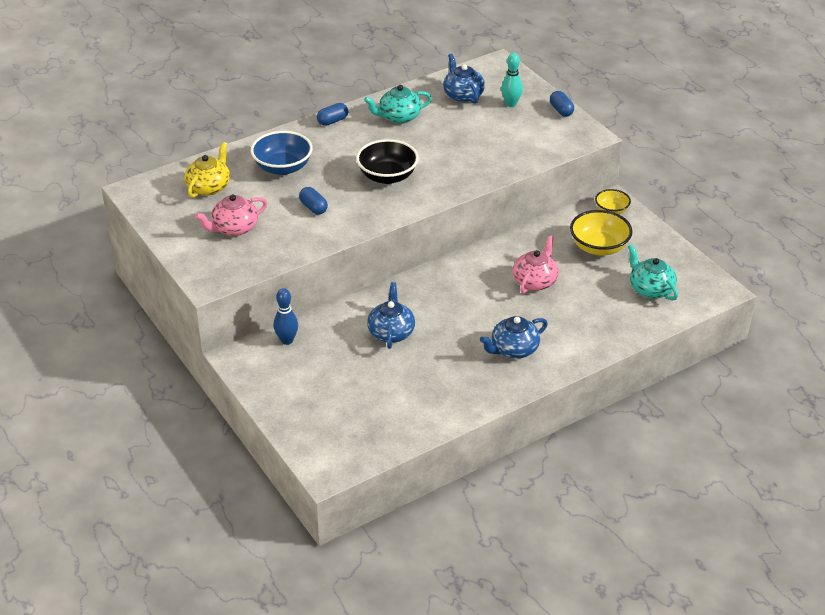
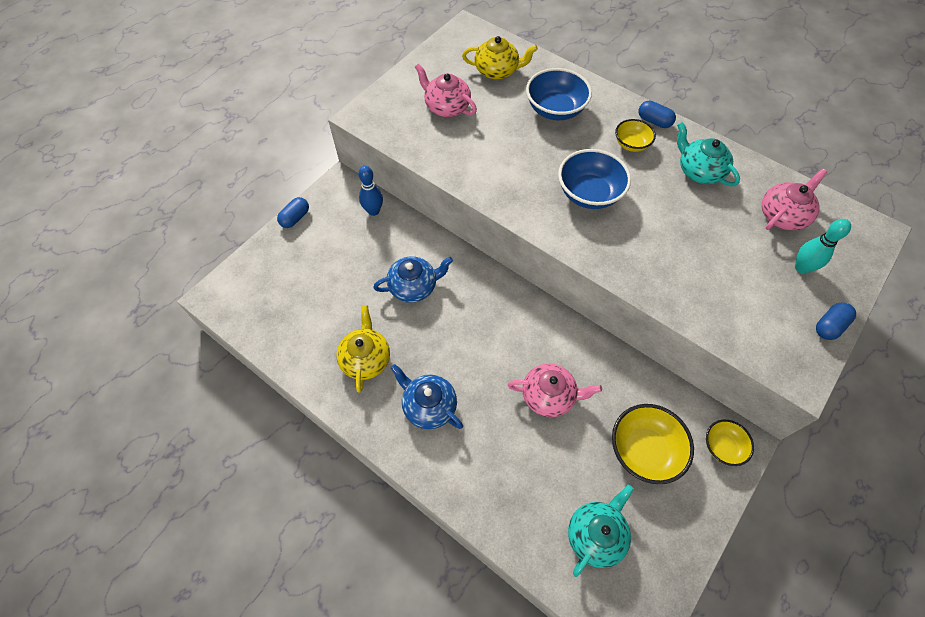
camera: 70 degrees right, 20 degrees up
blue capsule [299,187,328,215] -> blue capsule moved to [277,197,309,228]
black bowl [356,139,419,184] -> blue bowl [558,149,631,209]
blue teapot [443,54,485,104] -> pink teapot [762,169,827,230]
none -> yellow teapot [336,305,390,393]
none -> yellow bowl [615,119,656,152]

